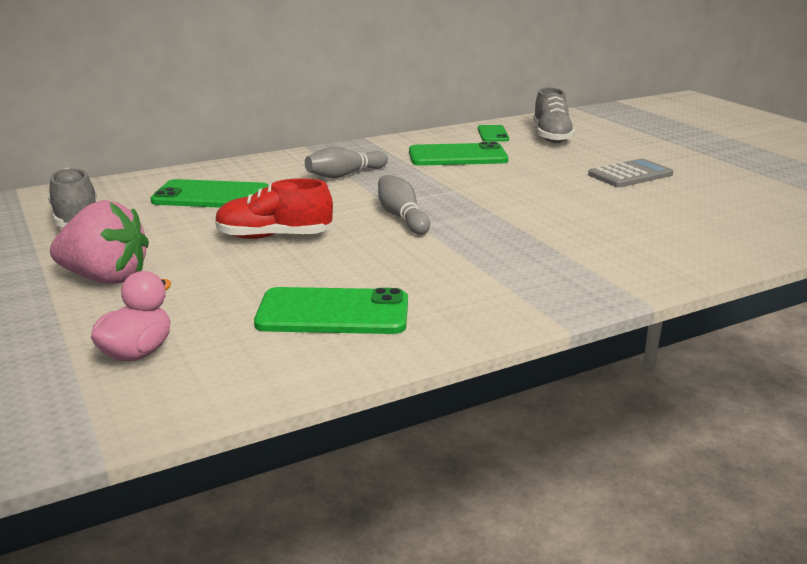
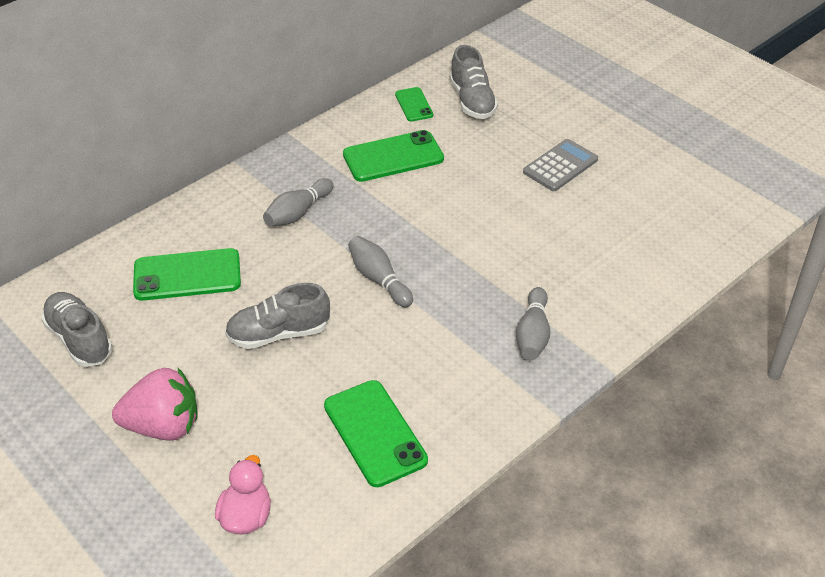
camera: 15 degrees left, 20 degrees up
red shoe [215,178,333,239] -> grey shoe [225,283,330,349]
green phone [254,287,408,334] -> green phone turned 75 degrees clockwise [324,380,428,487]
none -> grey bowling pin [516,287,550,360]

